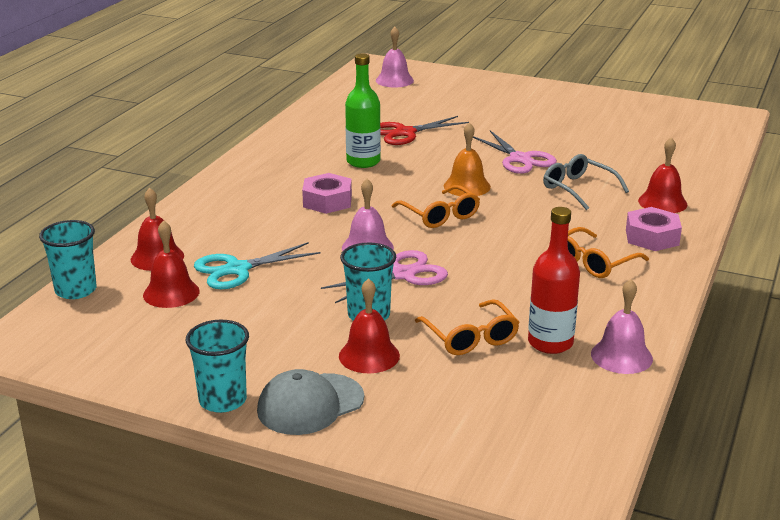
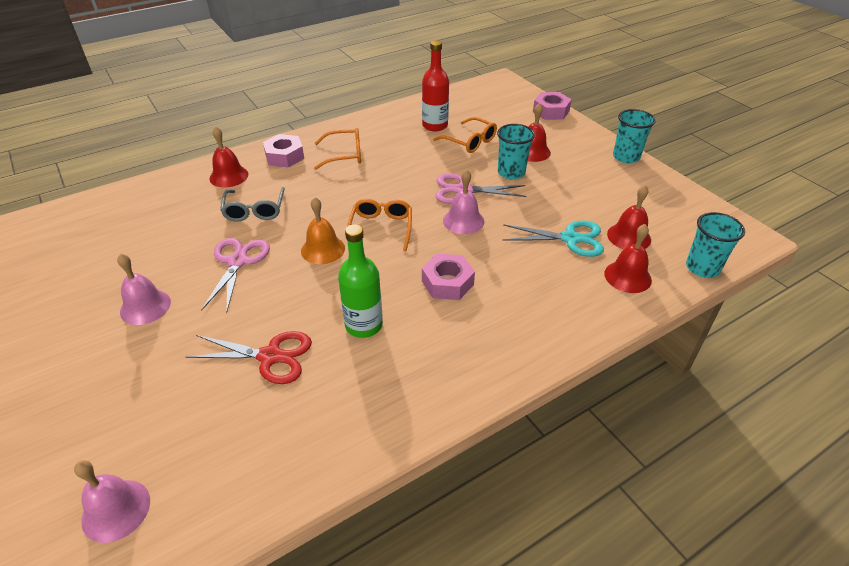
camera: 145 degrees left, 15 degrees up
grey cap [257,369,364,435] -> none
orange glasses [415,299,520,355] -> orange glasses turned 120 degrees clockwise [434,117,497,153]
pink bell [591,279,653,374] -> pink bell moved to [117,254,171,325]
none -> pink nut [533,92,572,120]

